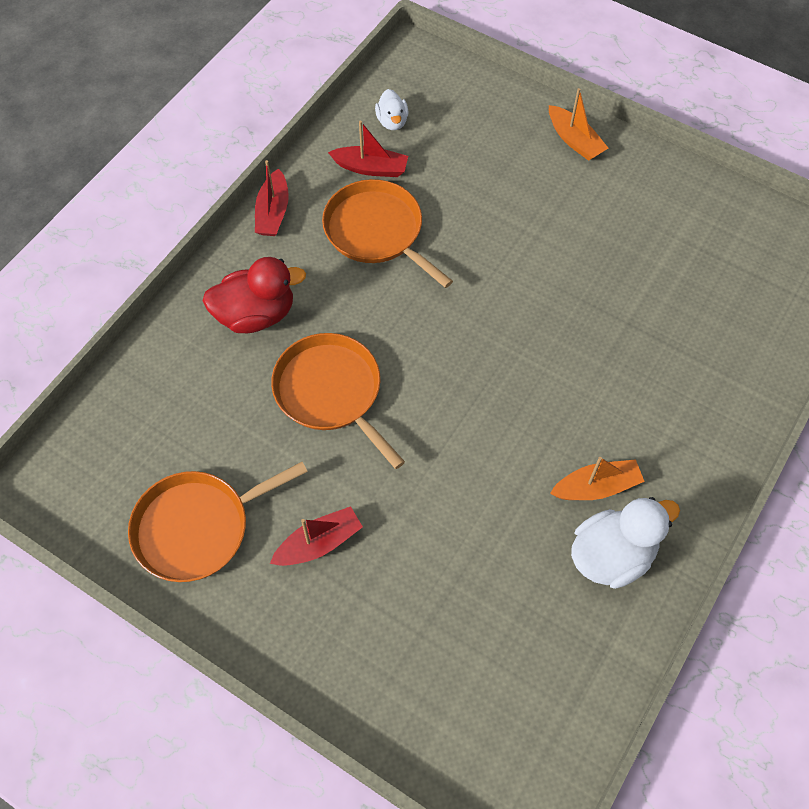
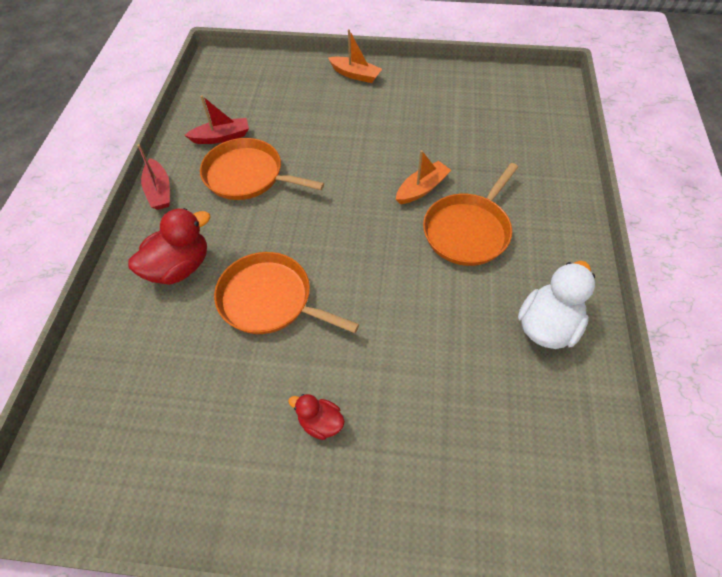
camera: 25 degrees left, 5 degrees down
orange pan [128,462,308,582] -> orange pan moved to [423,163,518,266]
red boat [270,506,363,566] -> red duck [288,394,345,440]
white duck [375,89,408,130] -> none
orange boat [550,457,645,500] -> orange boat moved to [396,150,451,204]

